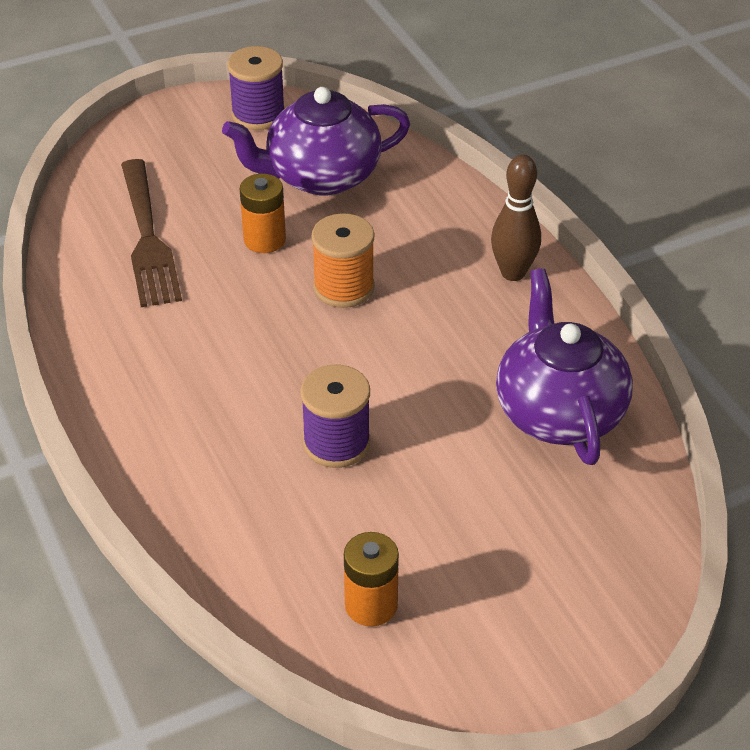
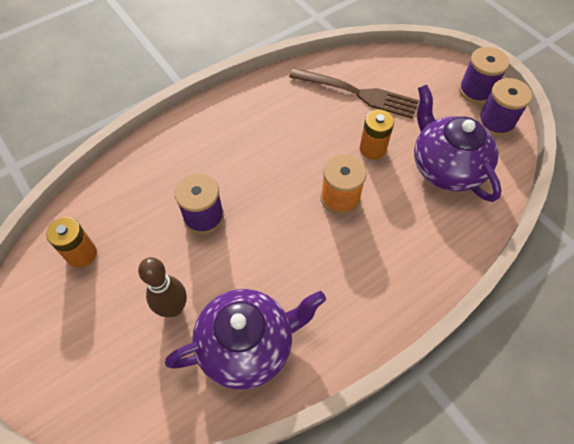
camera: 80 degrees right, 15 degrees up
brown fork [121,159,182,307] -> brown fork turned 135 degrees counterclockwise [289,68,419,119]
brown bowling pin [491,155,541,281] -> brown bowling pin moved to [138,257,187,317]
none -> purple spool [459,47,509,104]

